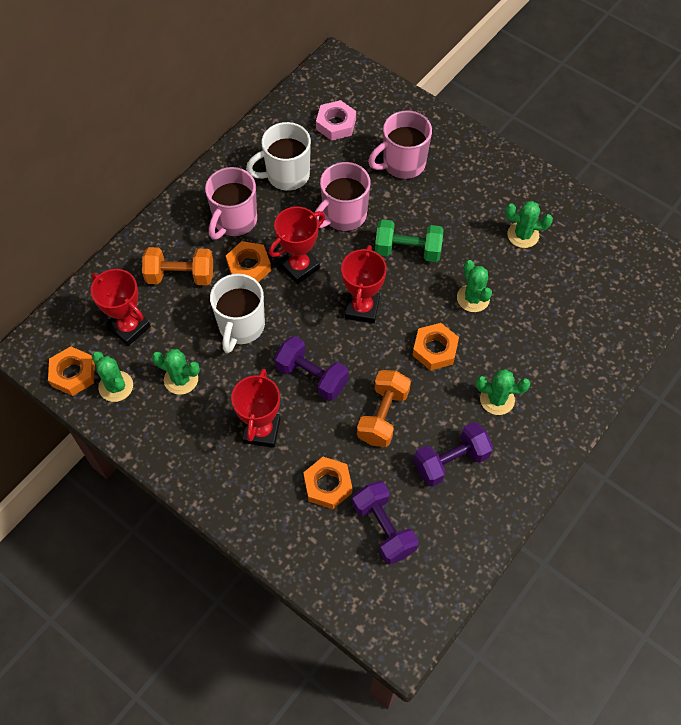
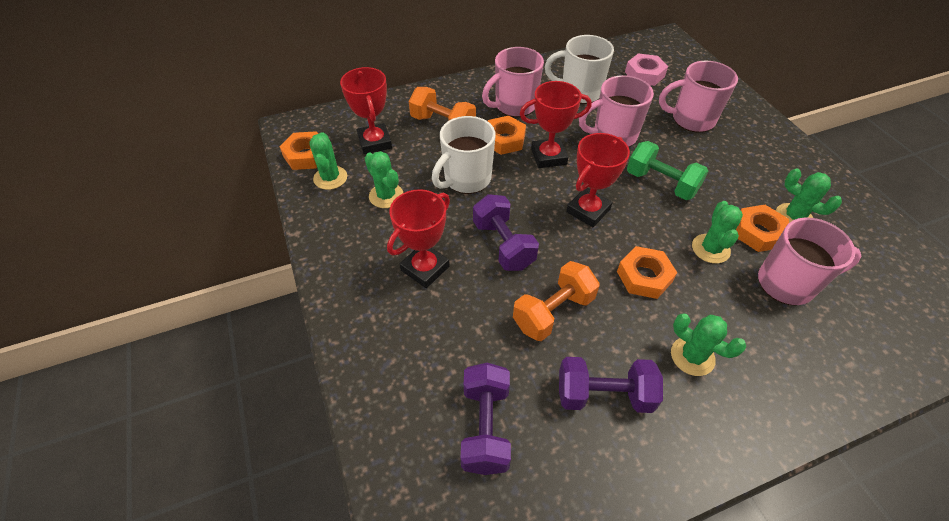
camera: 30 degrees right, 10 degrees down
orange nut [303,457,352,509] -> orange nut moved to [736,205,789,252]
none -> pink mug [758,217,861,306]

